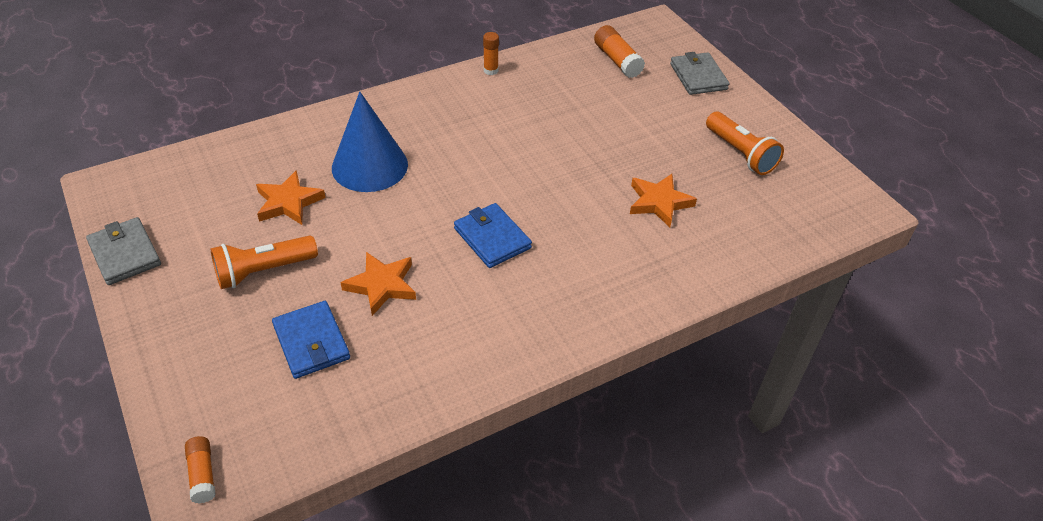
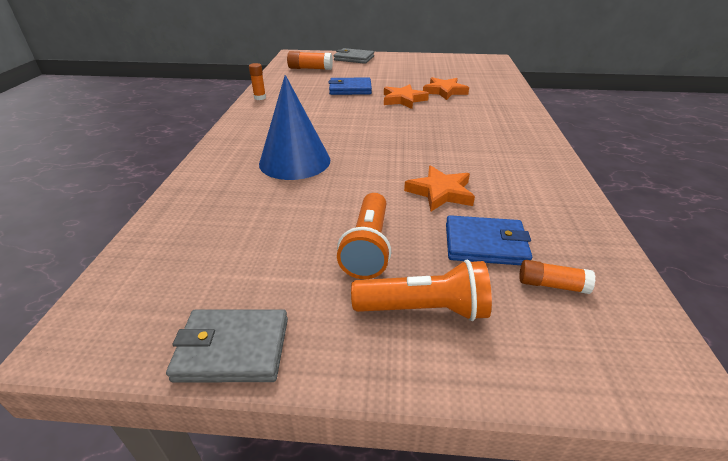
camera: 55 degrees left, 10 degrees down
orange glue stick [185,436,215,504] -> orange glue stick moved to [519,260,595,294]
orange star [256,170,326,225] -> orange star moved to [384,84,429,109]
blue wallet [454,203,532,268] -> blue wallet moved to [328,78,372,95]
orange flashlight [706,112,784,175] -> orange flashlight moved to [351,260,492,321]

